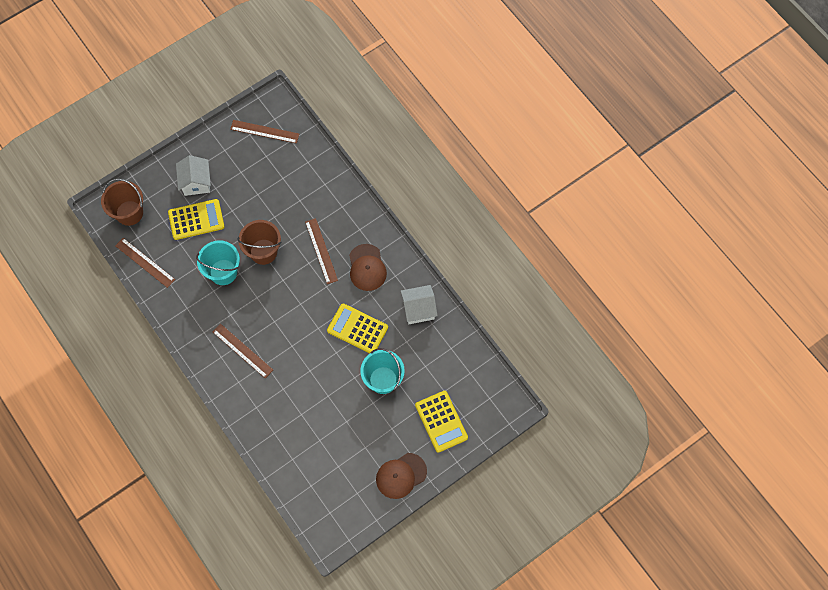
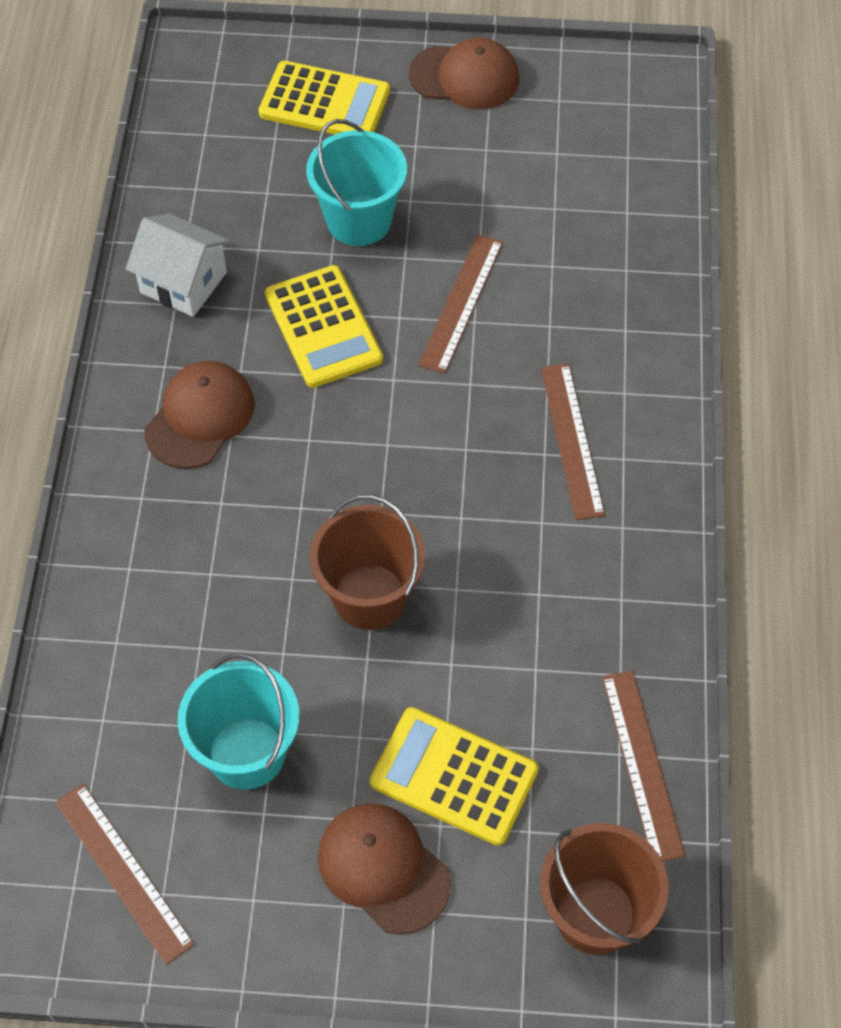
camera: 140 degrees left, 10 degrees down
white house [176,155,211,196] -> brown cap [318,803,451,934]
turquoise bucket [196,240,240,285] -> turquoise bucket moved to [178,653,299,790]
brown ruler [305,218,338,284] -> brown ruler moved to [418,234,503,374]
yellow calculator [415,391,468,453] -> yellow calculator turned 90 degrees clockwise [259,61,390,135]

